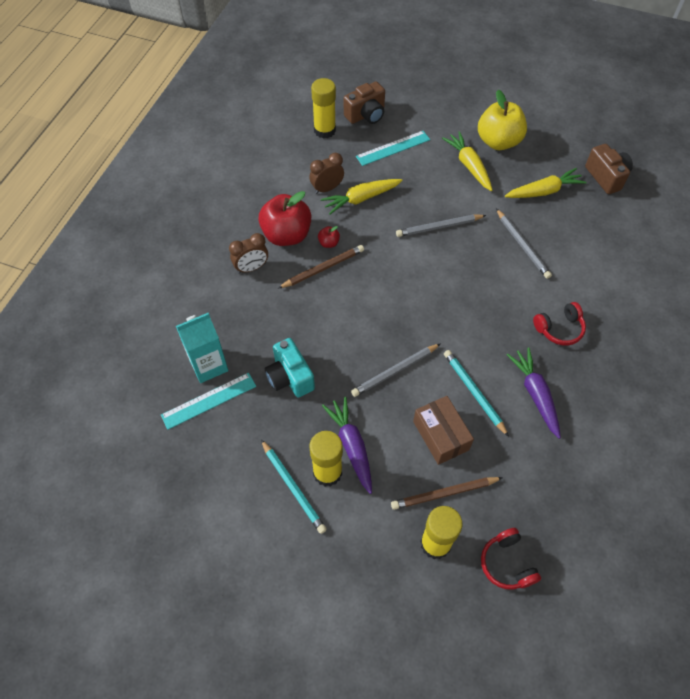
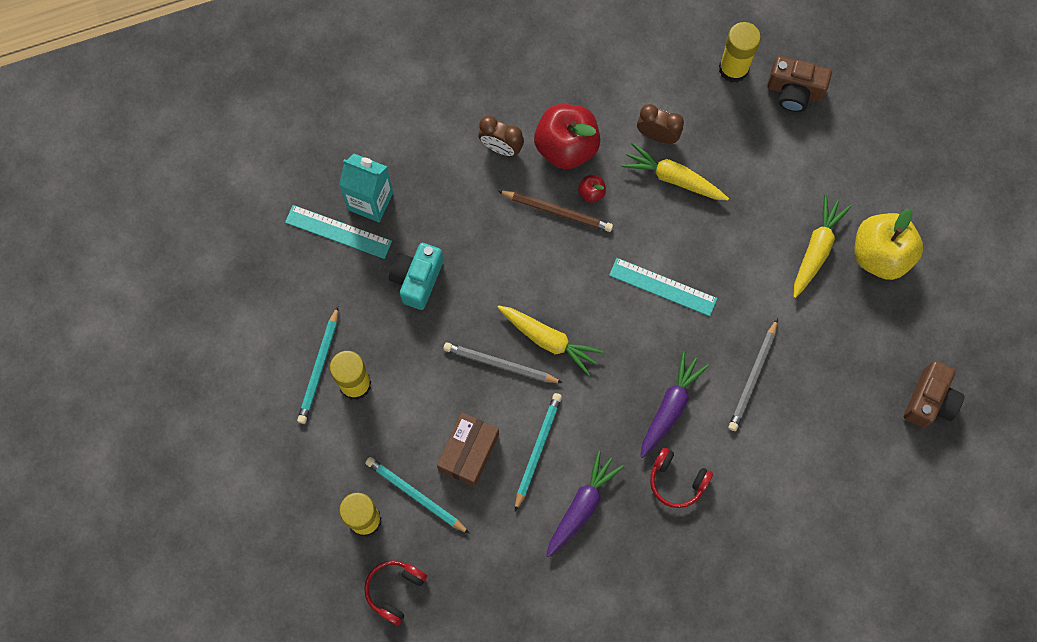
camera: 50 degrees right, 15 degrees up
purple carrot [322,397,372,494] -> purple carrot moved to [640,352,709,458]
turquoise ruler [356,131,430,166] -> turquoise ruler moved to [609,258,717,316]
brown pencil [391,477,503,510] -> turquoise pencil [365,457,470,534]
grey pencil [396,215,486,237] -> none
yellow carrot [505,168,587,198] -> yellow carrot moved to [497,305,603,376]

